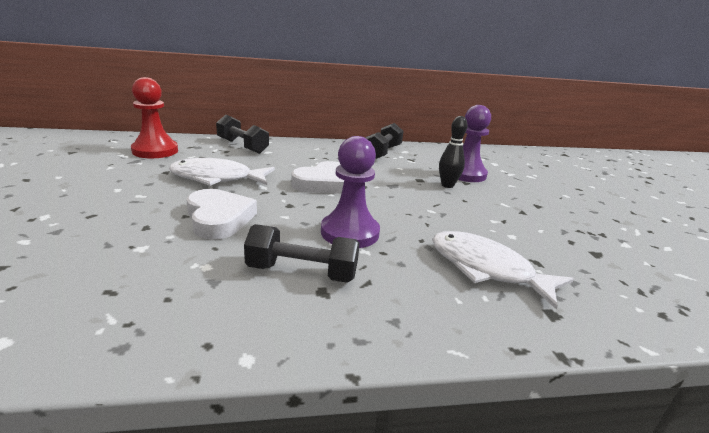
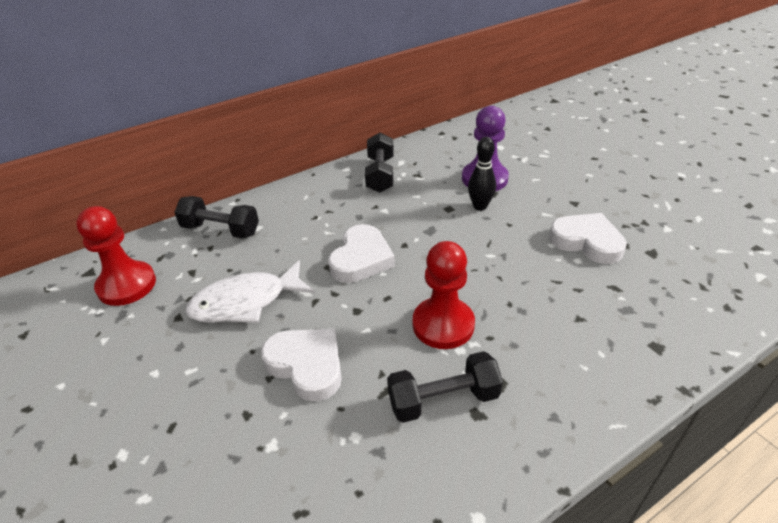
camera: 20 degrees left, 15 degrees up
purple pawn [321,136,380,248] -> red pawn [413,241,475,349]
white fish [432,231,574,309] -> none
none -> white heart [549,213,627,264]

